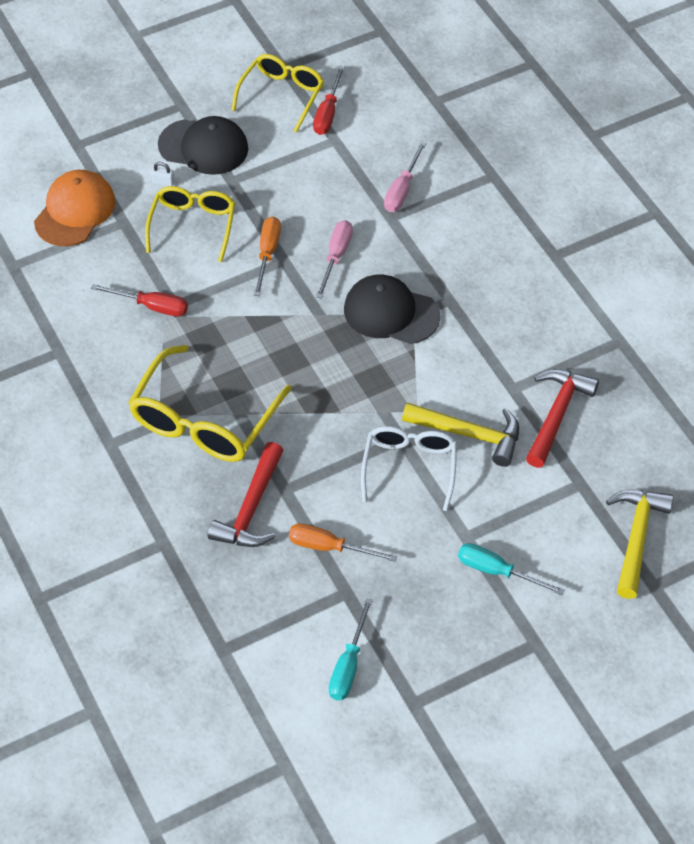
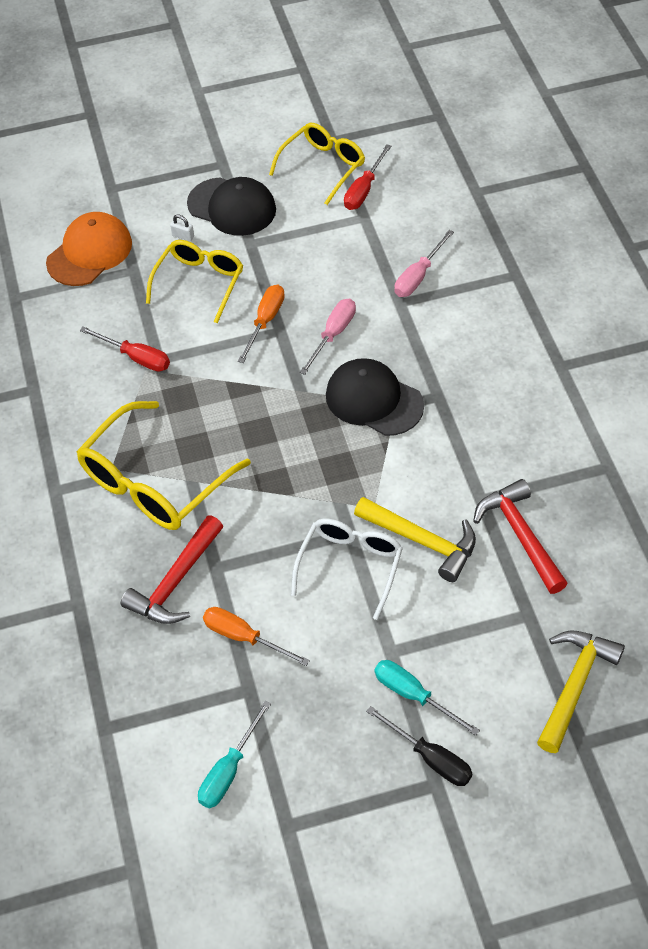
camera: 15 degrees right, 0 degrees up
red hammer [526,369,599,468] -> red hammer turned 60 degrees counterclockwise [473,479,568,594]
none -> black screwdriver [366,706,472,786]

